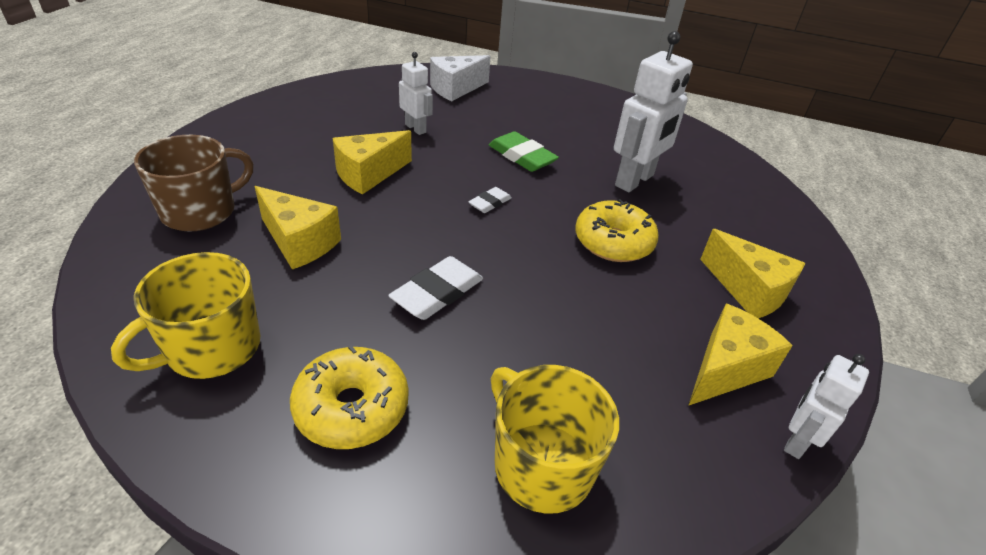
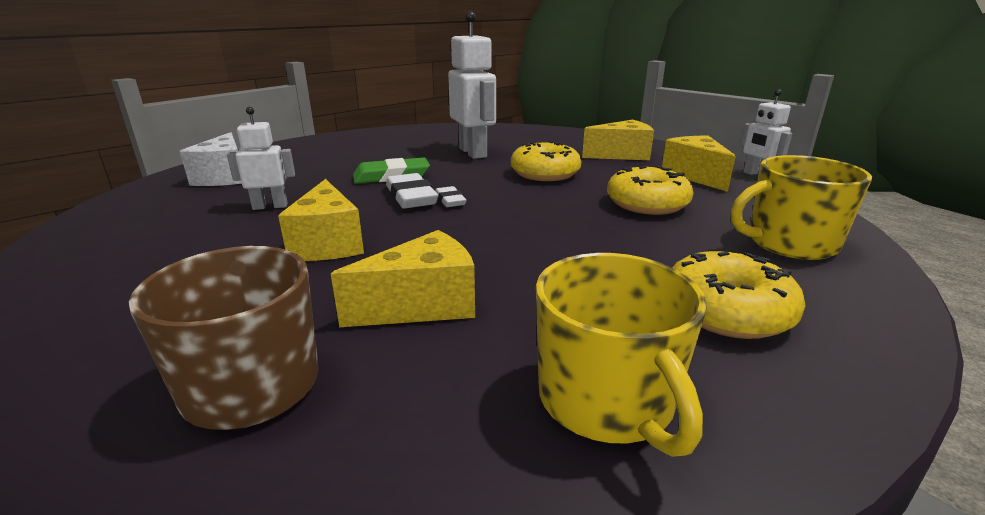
camera: 60 degrees left, 15 degrees down
white eraser [388,256,483,320] -> white eraser moved to [386,173,438,209]
none -> yellow donut [607,166,694,215]

